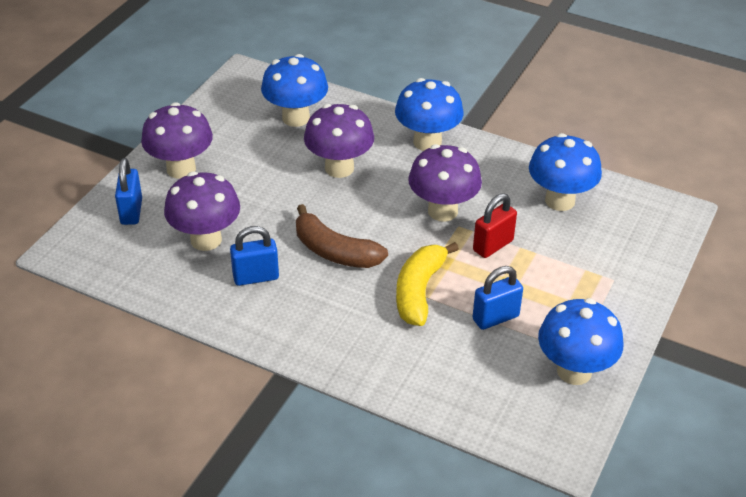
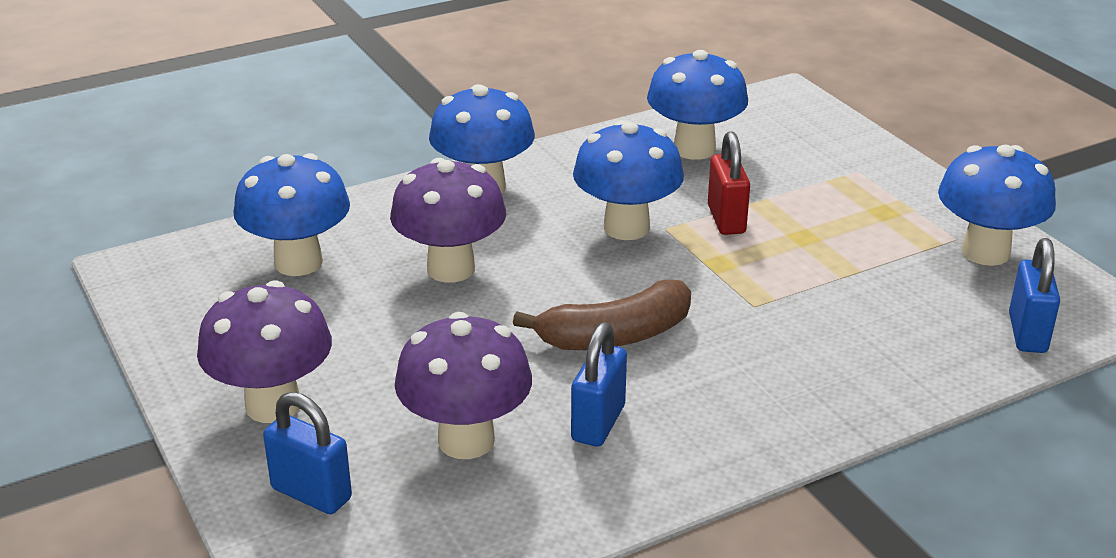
camera: 55 degrees left, 10 degrees down
yellow banana [396,242,459,326] -> none
purple mushroom [408,144,482,222] -> blue mushroom [573,120,684,240]
blue padlock [473,266,523,330] -> blue padlock moved to [1009,238,1060,353]

